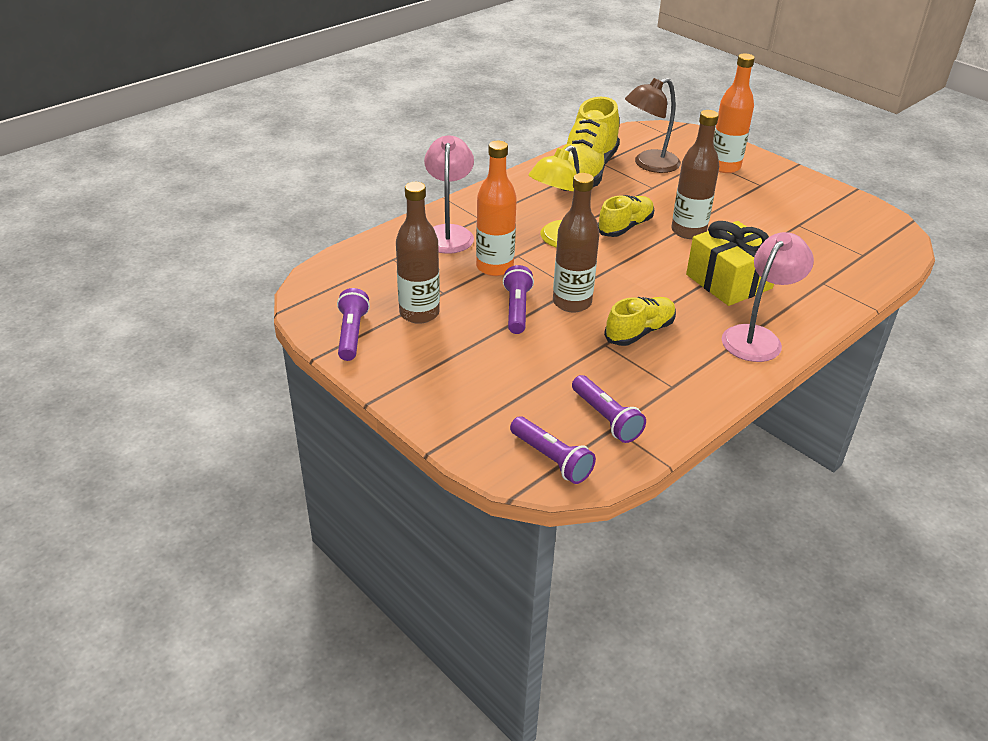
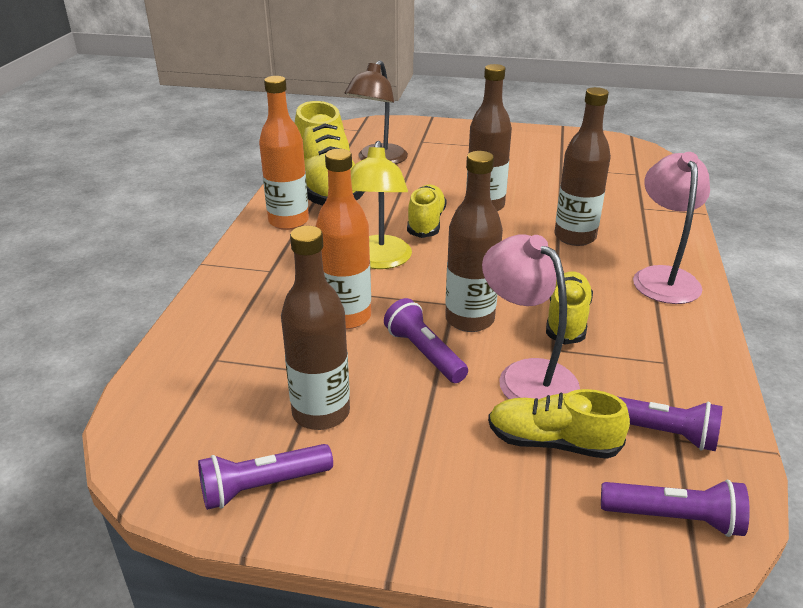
camera: 35 degrees left, 5 degrees down
purple flashlight [337,288,370,361] -> purple flashlight turned 75 degrees counterclockwise [198,444,333,510]
pink lamp [424,135,474,254] -> pink lamp moved to [482,234,580,399]
yellow gift [686,221,774,306] -> brown bottle [554,87,611,246]
orange bottle [713,53,755,173] -> orange bottle moved to [259,76,309,230]
none -> yellow shoe [488,389,630,459]

